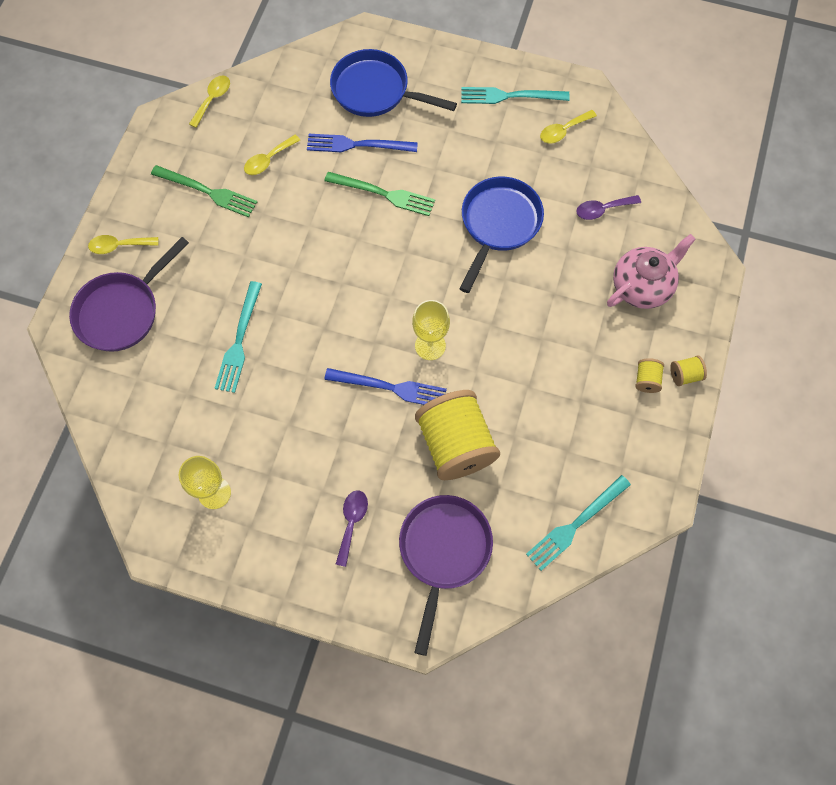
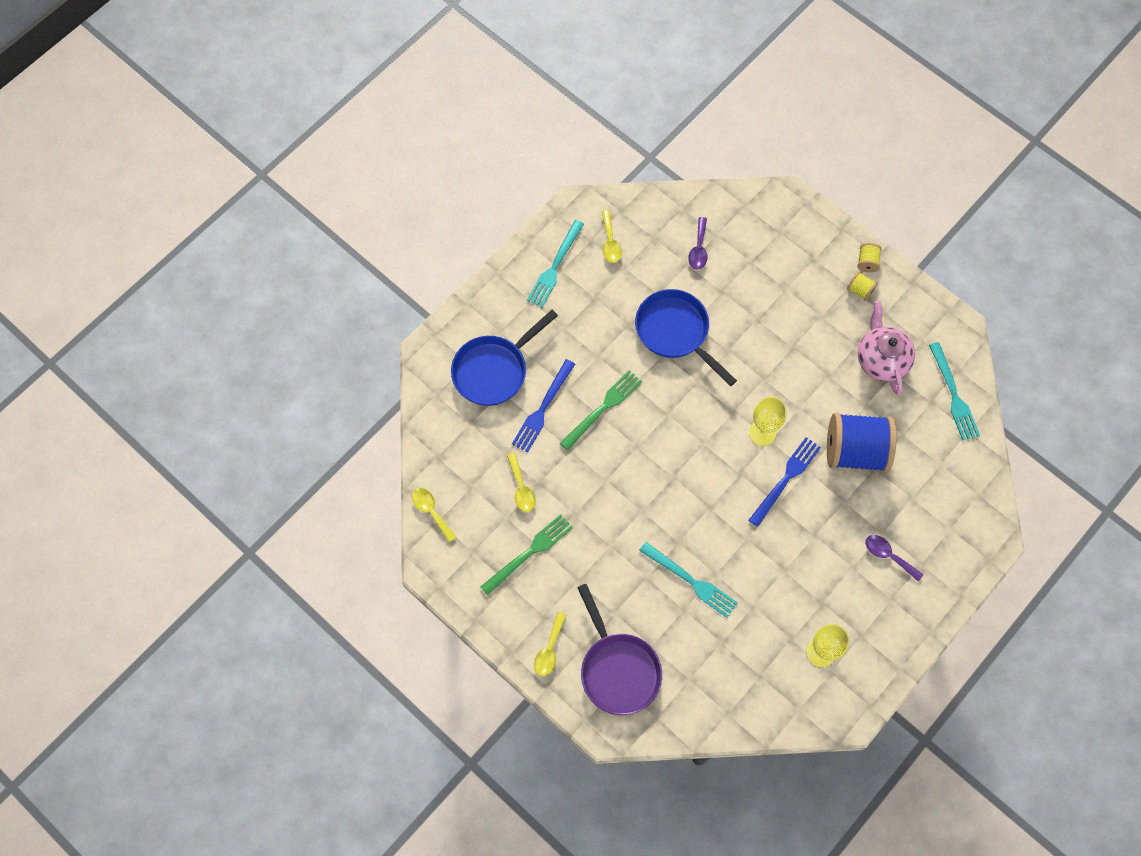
camera: 65 degrees left, 0 degrees up
purple pan [399,495,493,656] -> none
yellow spool [415,390,500,480] -> blue spool [827,412,897,472]
pink teapot [607,234,696,309] -> pink teapot moved to [858,301,915,395]

